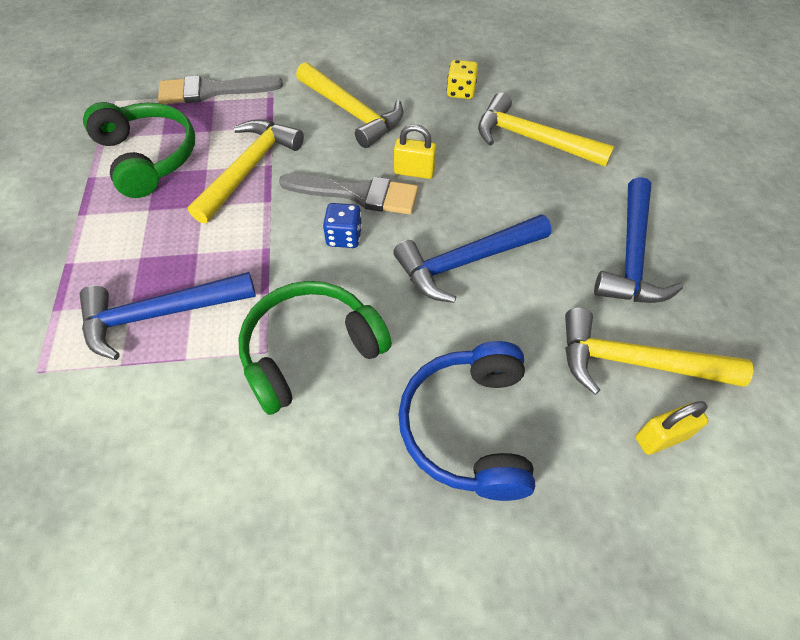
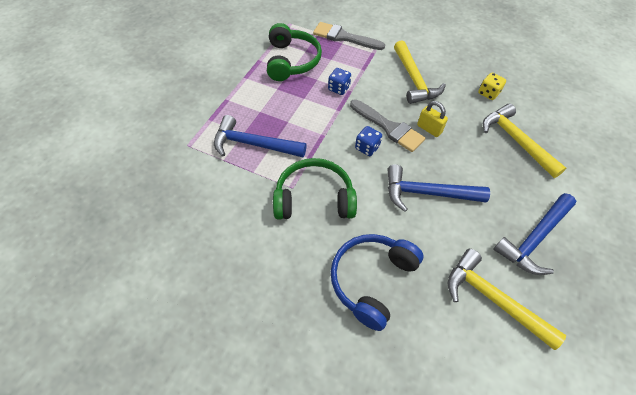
camera: 30 degrees right, 0 degrees up
yellow hammer [188,119,304,223] -> blue dice [328,68,351,95]
yellow padlock [636,401,709,455] -> none

